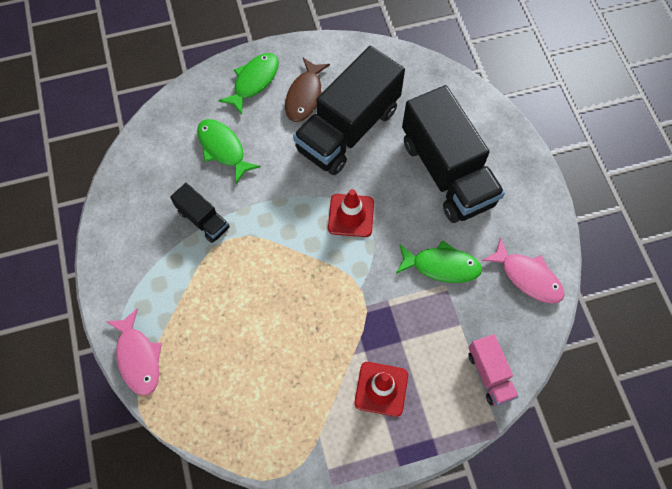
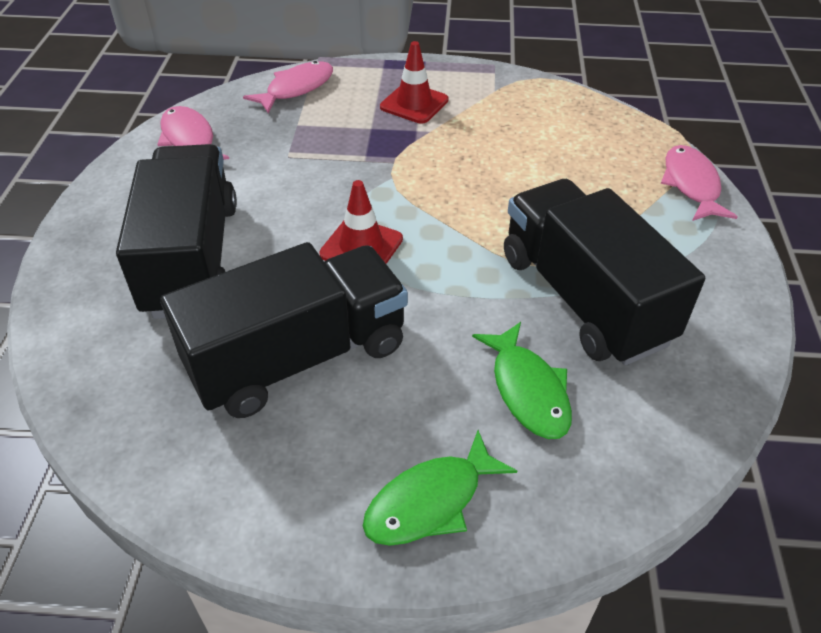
camera: 160 degrees left, 20 degrees down
black truck [170,183,230,243] -> black truck [504,179,705,365], size x2.11
brown fish [285,58,330,122] -> none
green fish [396,240,482,283] -> none
pink truck [468,334,519,406] -> pink fish [243,61,333,113]

